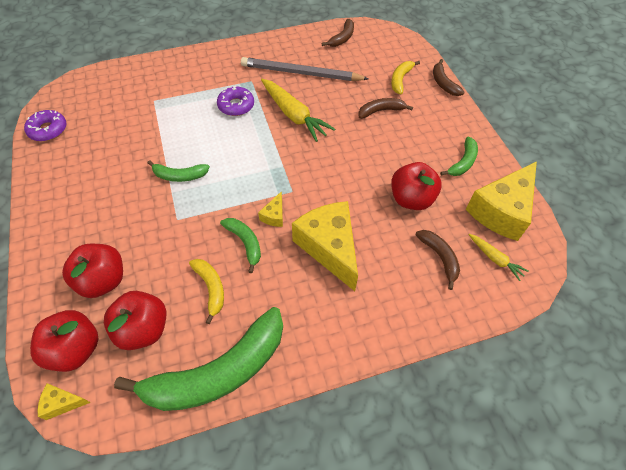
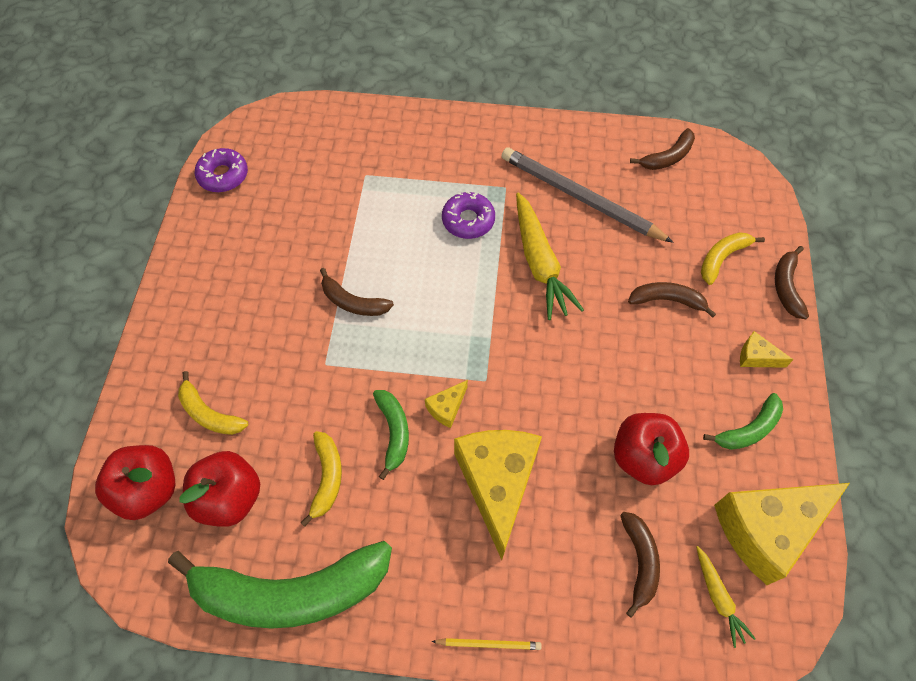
camera: 25 degrees right, 5 degrees up
yellow cheese [38,383,91,420] -> yellow cheese moved to [740,331,793,368]
red apple [62,244,123,298] -> yellow banana [178,371,248,435]
green banana [148,160,210,182] -> brown banana [320,268,394,316]
none -> yellow pencil [431,638,542,650]

